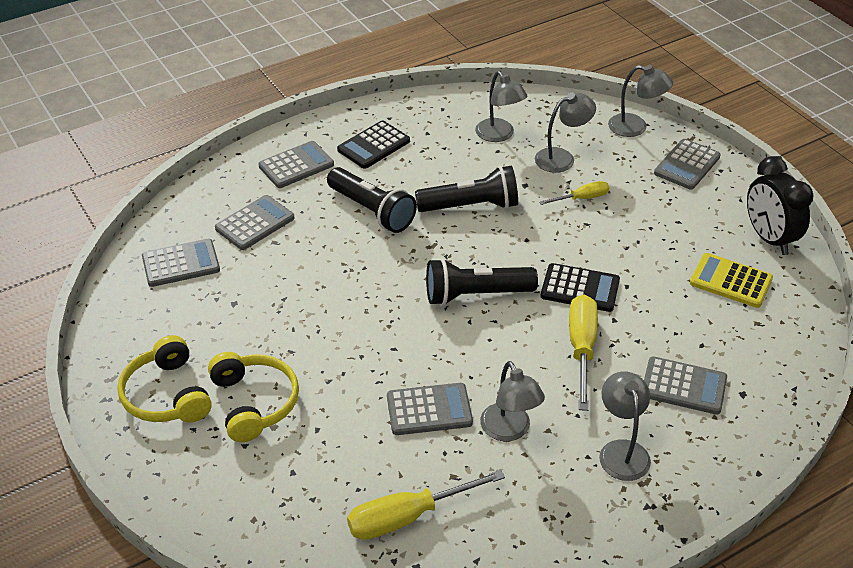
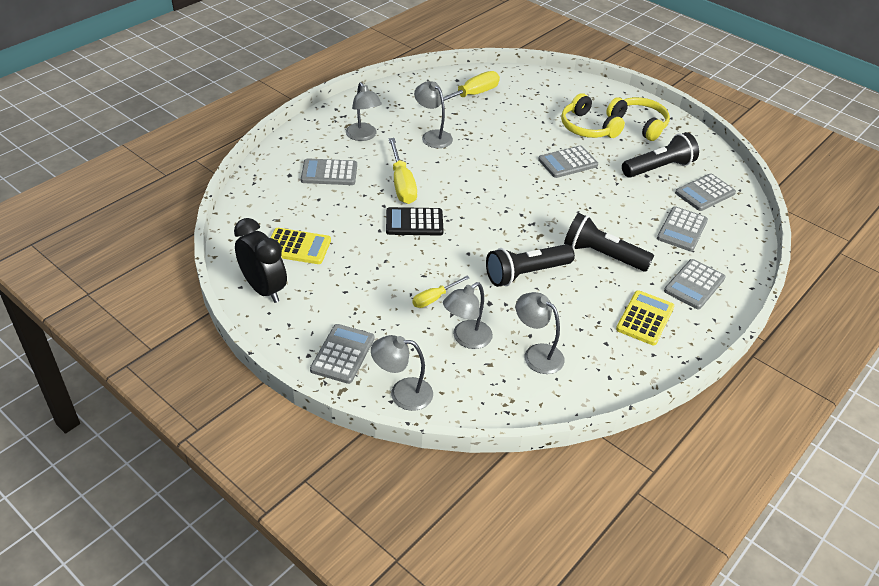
camera: 160 degrees right, 0 degrees up
black calculator [337,121,410,169] -> yellow calculator [616,290,674,345]
grey calculator [387,383,473,435] -> grey calculator moved to [538,146,598,178]
black flashlight [426,258,538,306] -> black flashlight moved to [622,132,699,178]

